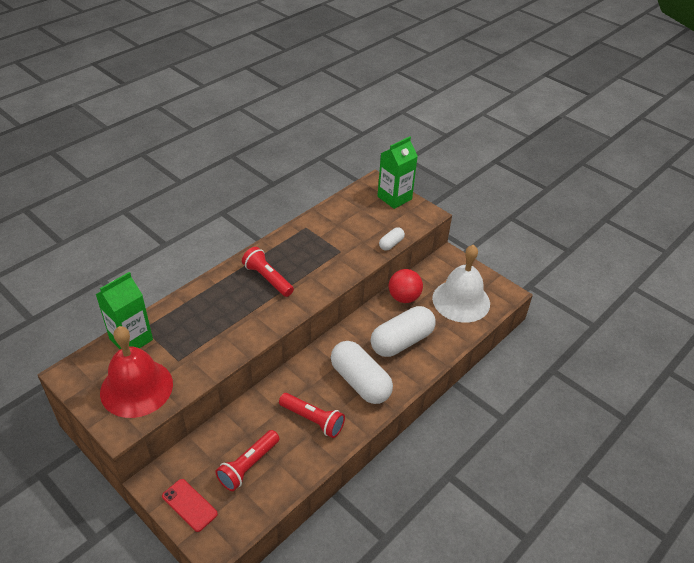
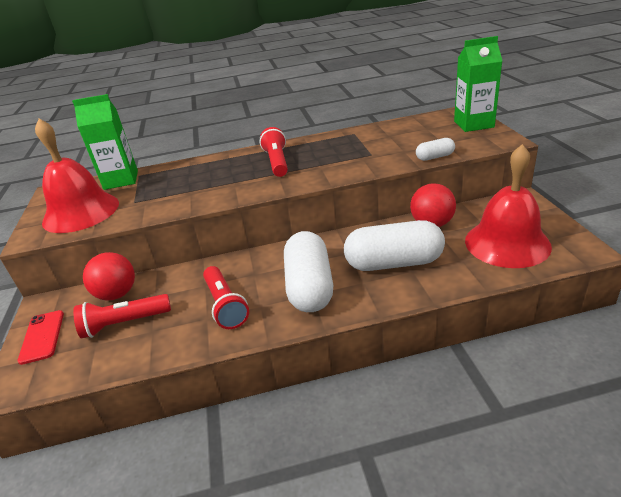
camera: 40 degrees right, 10 degrees down
white bell [432,245,490,323] -> red bell [465,144,552,268]
none -> red ball [83,252,135,301]

